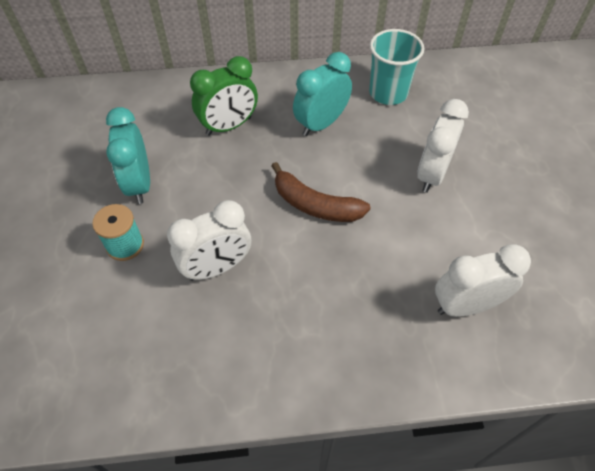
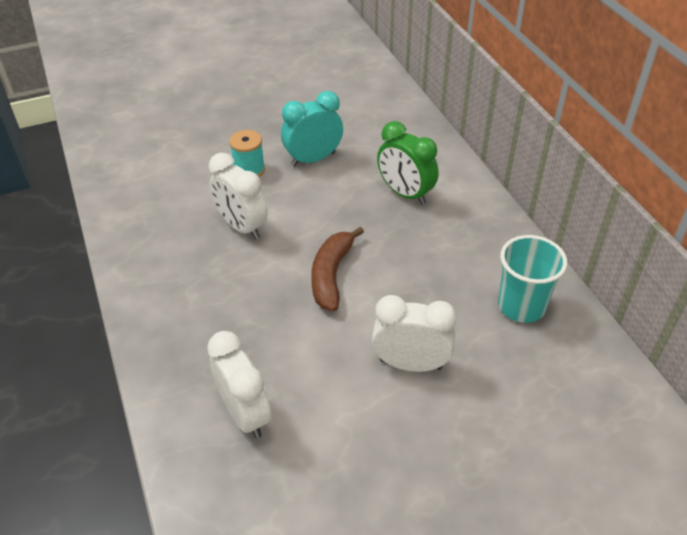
camera: 75 degrees right, 10 degrees down
turquoise clock [293,52,352,136] -> none

